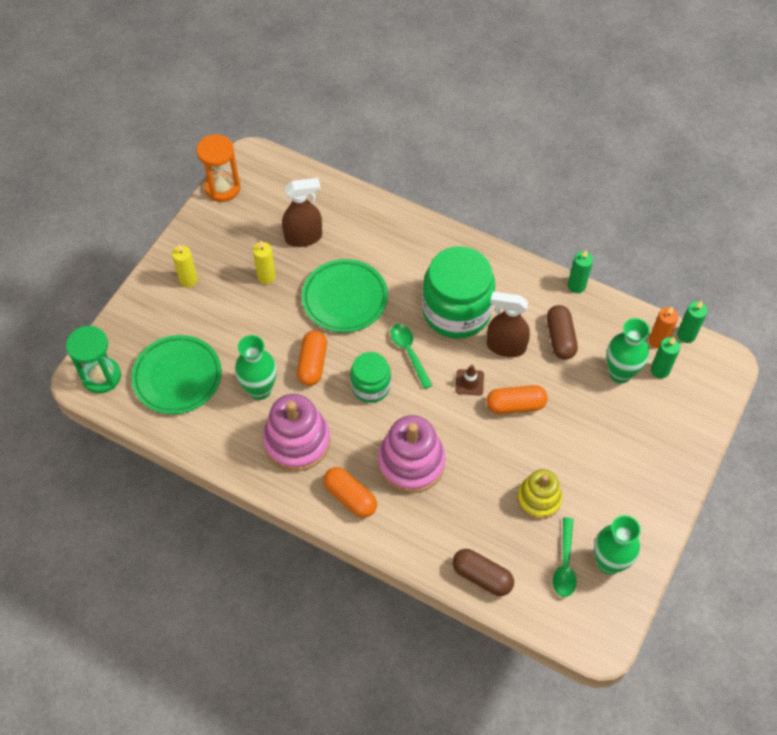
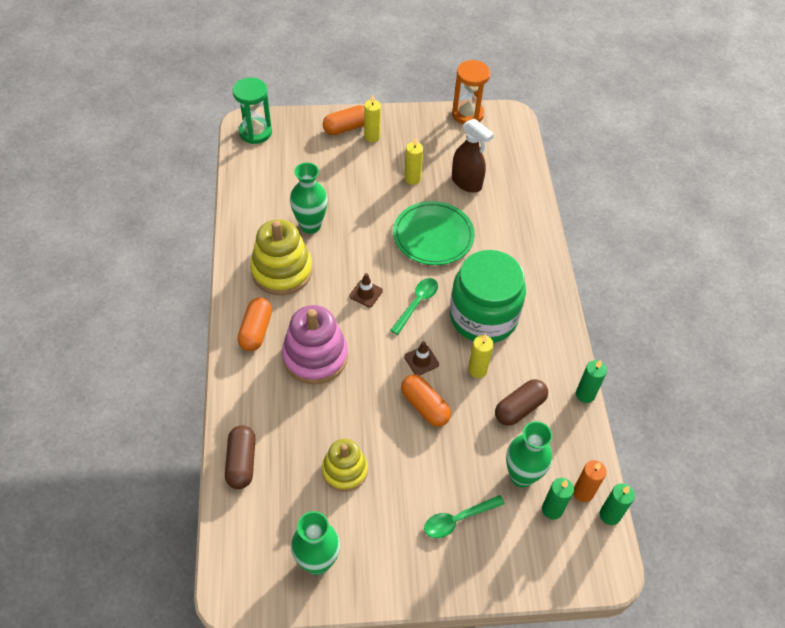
camera: 55 degrees right, 5 degrees down
green plate [131,335,222,414] -> none
pink stacking toy [263,394,330,471] -> yellow stacking toy [250,219,313,295]
orange capsule [297,330,327,386] -> orange capsule moved to [323,105,364,135]
green jar [350,352,391,403] -> brown traffic cone [349,273,383,307]
brown spray bottle [487,292,530,357] -> yellow candle [468,334,494,378]
green spoon [553,517,577,597] -> green spoon moved to [424,495,505,538]

